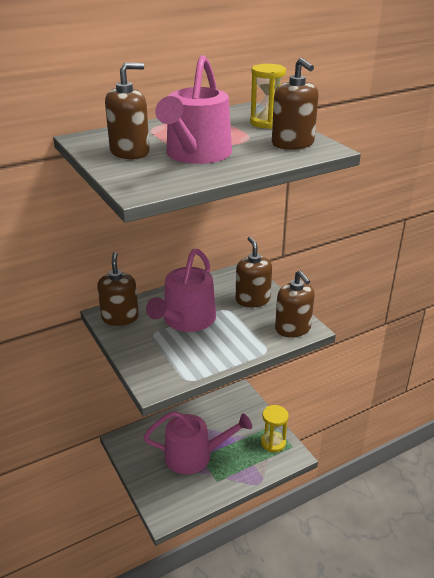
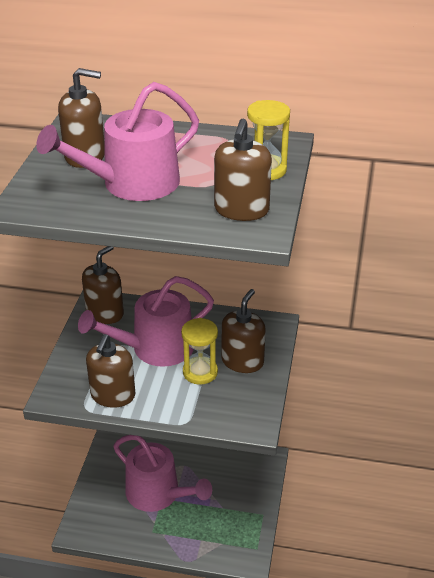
camera: 40 degrees right, 5 degrees up
yellow hourglass [261,405,289,452] -> yellow hourglass moved to [181,318,218,385]
brown soap dispenser [275,270,315,337] -> brown soap dispenser moved to [86,334,136,408]

